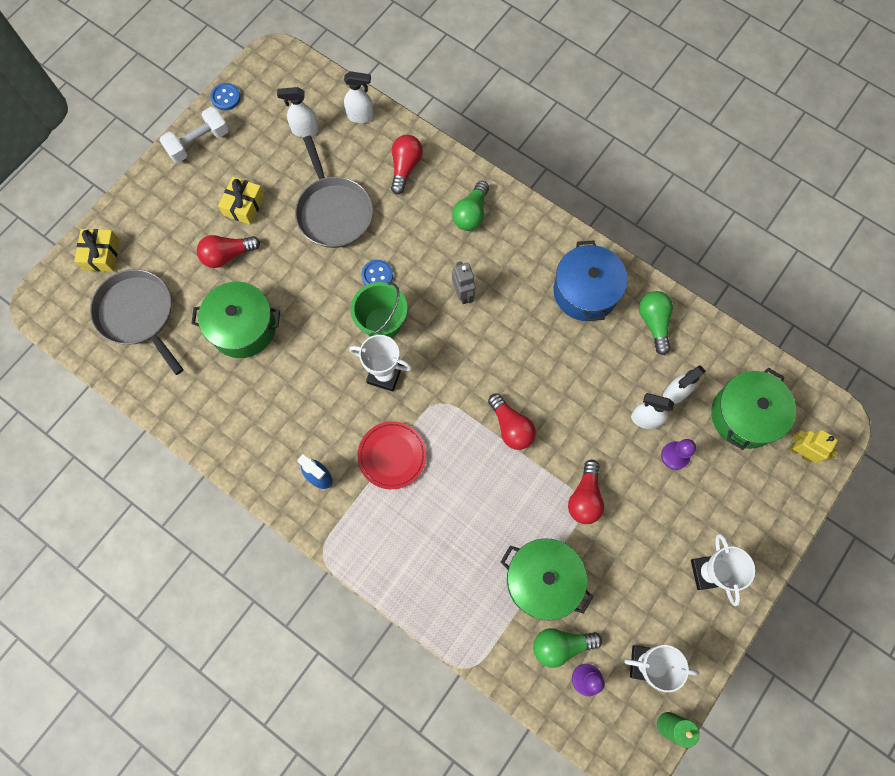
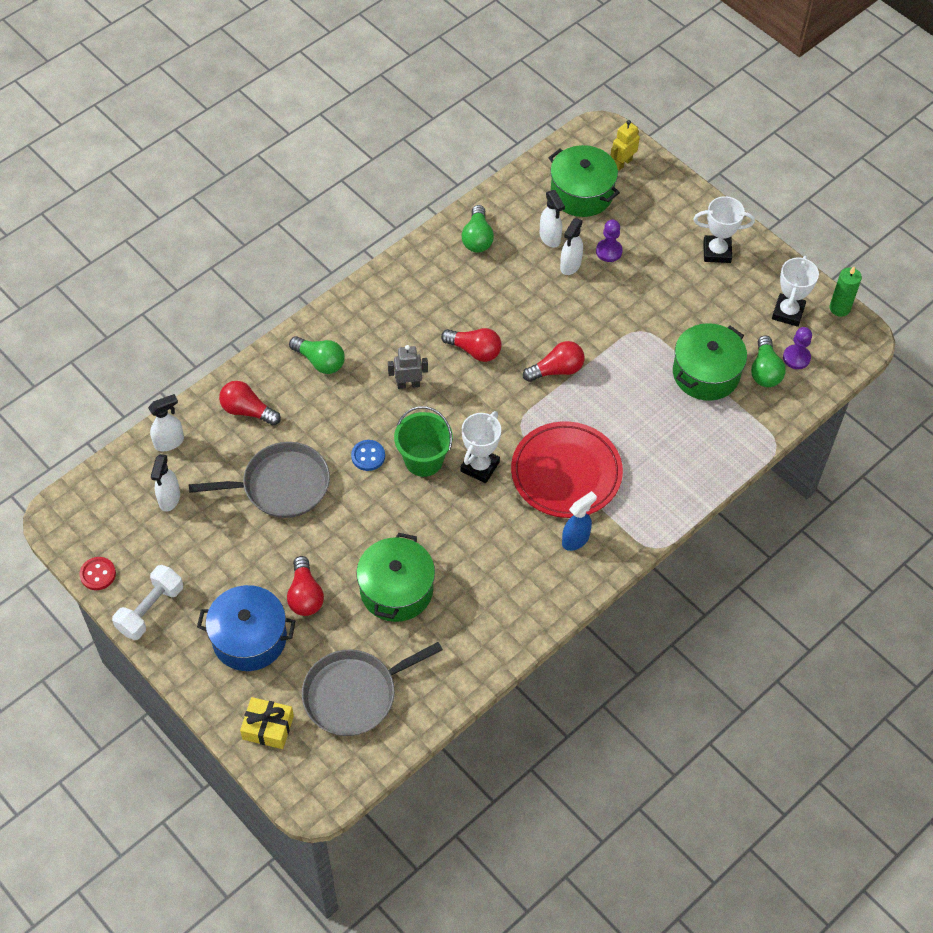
camera: 80 degrees left, 15 degrees down
white dumbbell [159,107,229,163] -> white dumbbell turned 60 degrees clockwise [112,565,183,640]
blue button [210,83,241,110] -> red button [79,557,116,590]
yellow gift [218,177,265,225] -> none
white spray bottle [344,71,374,123] -> white spray bottle turned 45 degrees clockwise [148,394,184,451]
red plate [358,421,426,489] -> red plate [511,421,623,518], size x1.60
blue pot [554,241,627,321] -> blue pot moved to [197,585,295,671]
red light bulb [568,460,604,524] -> red light bulb moved to [441,328,502,362]
green light bulb [639,291,673,355] -> green light bulb turned 90 degrees counterclockwise [462,205,494,253]

